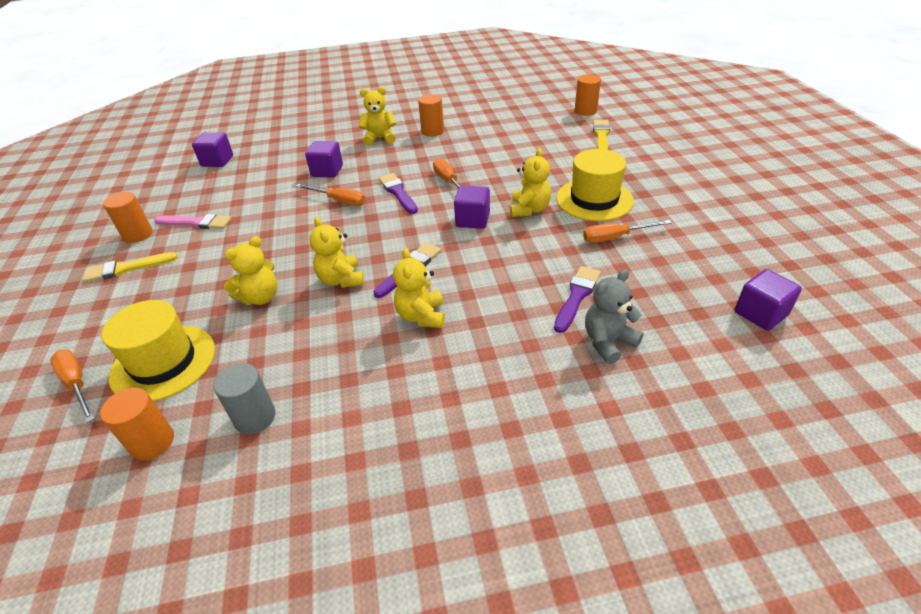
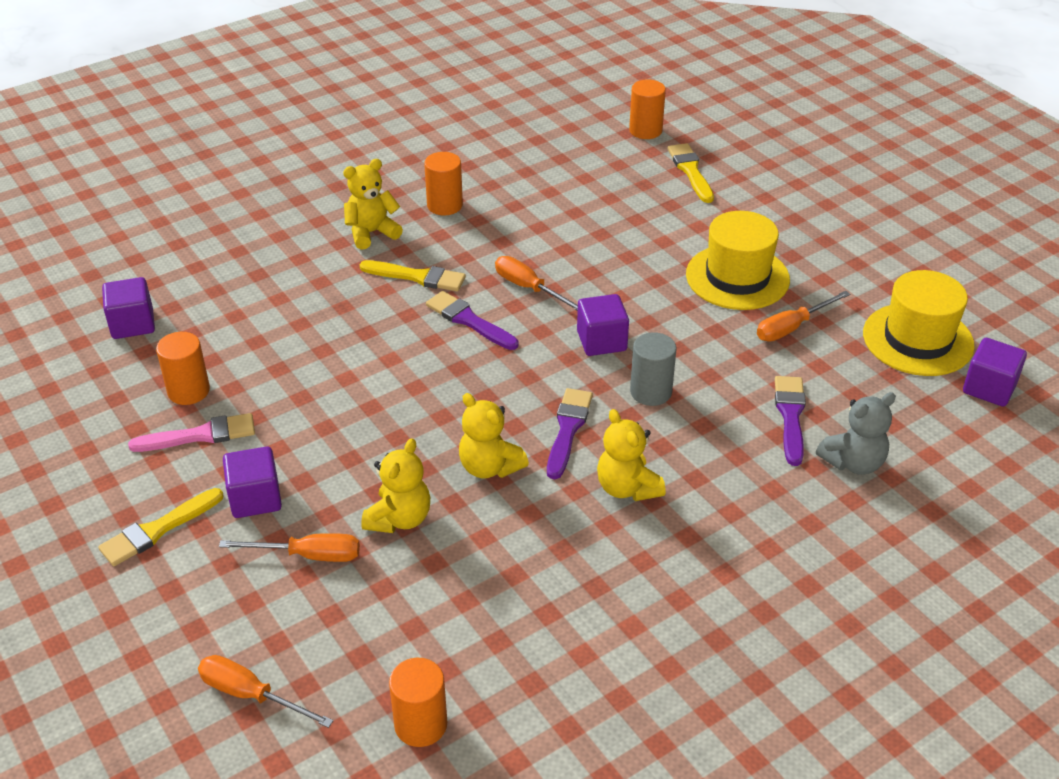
camera: 25 degrees left, 0 degrees up
yellow hat [102,300,215,401] -> yellow hat moved to [863,270,975,376]
orange cylinder [103,192,153,243] -> orange cylinder moved to [156,332,210,405]
grey cylinder [213,363,275,434] -> grey cylinder moved to [630,332,676,406]
orange screwdriver [296,184,365,206] -> orange screwdriver moved to [219,533,360,562]
purple cube [305,141,343,178] -> purple cube moved to [223,446,282,518]
yellow teddy bear [510,148,551,217] -> none
grey teddy bear [585,269,643,364] -> grey teddy bear turned 150 degrees counterclockwise [816,392,896,475]
none -> yellow brush [360,260,466,291]

